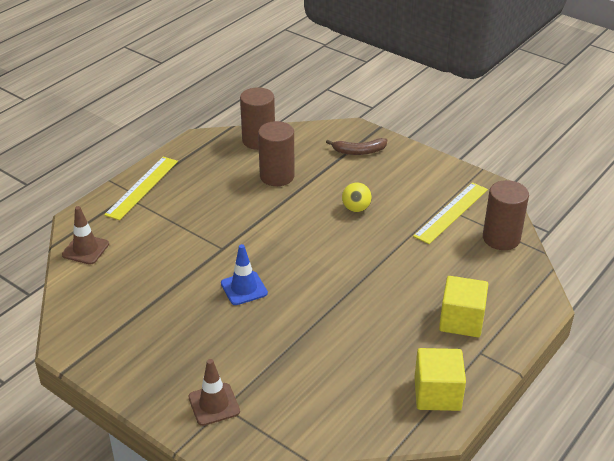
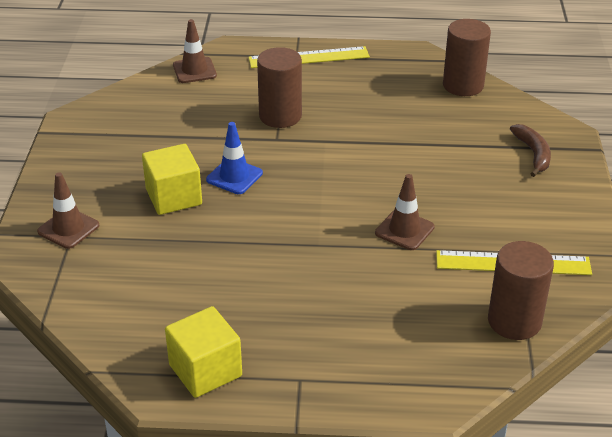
camera: 55 degrees right, 0 degrees up
brown cylinder [258,121,295,186] -> brown cylinder moved to [257,47,302,128]
brown banana [326,138,387,155] -> brown banana turned 150 degrees counterclockwise [510,124,551,177]
yellow ball [342,182,372,212] -> none
yellow cube [439,276,488,337] -> yellow cube moved to [142,144,202,215]
none -> brown traffic cone [375,174,435,250]

